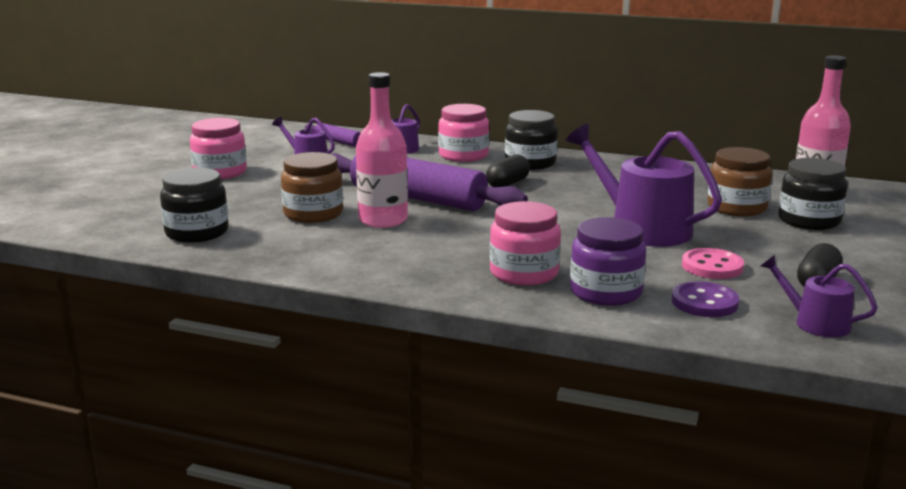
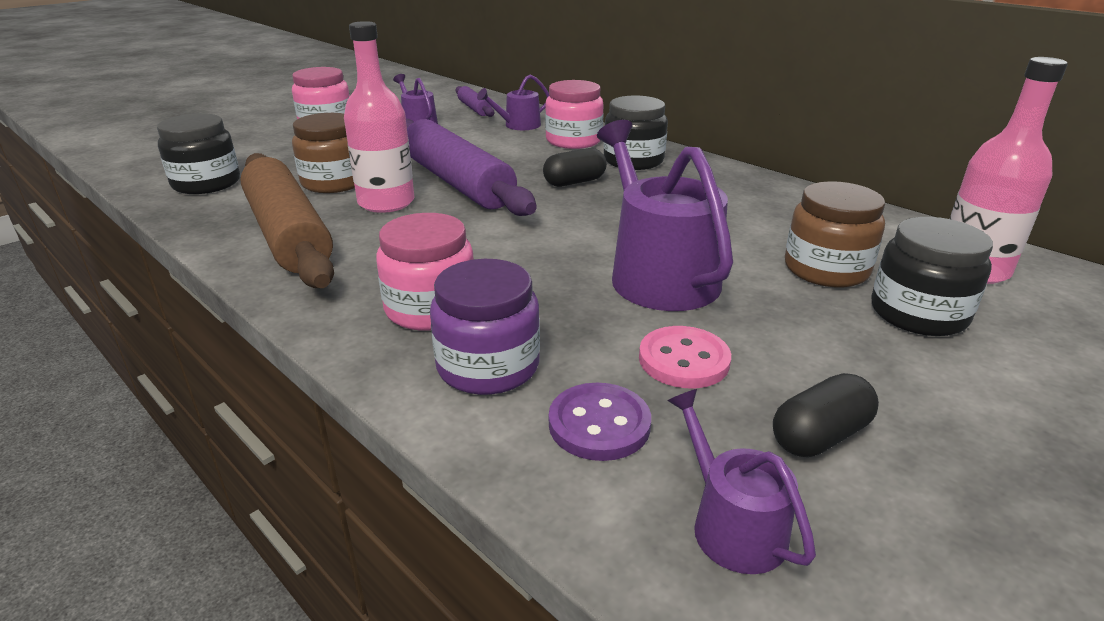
camera: 25 degrees right, 10 degrees up
none -> brown rolling pin [240,153,334,288]

